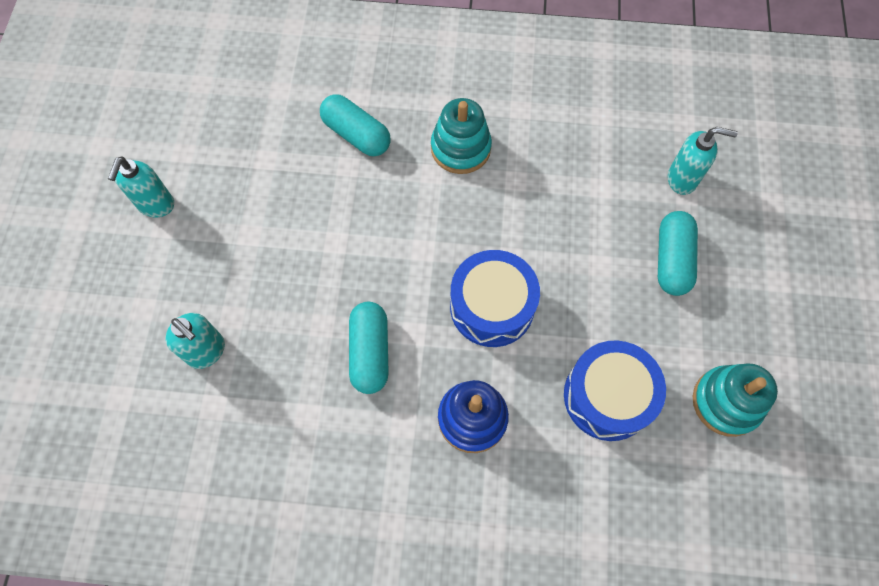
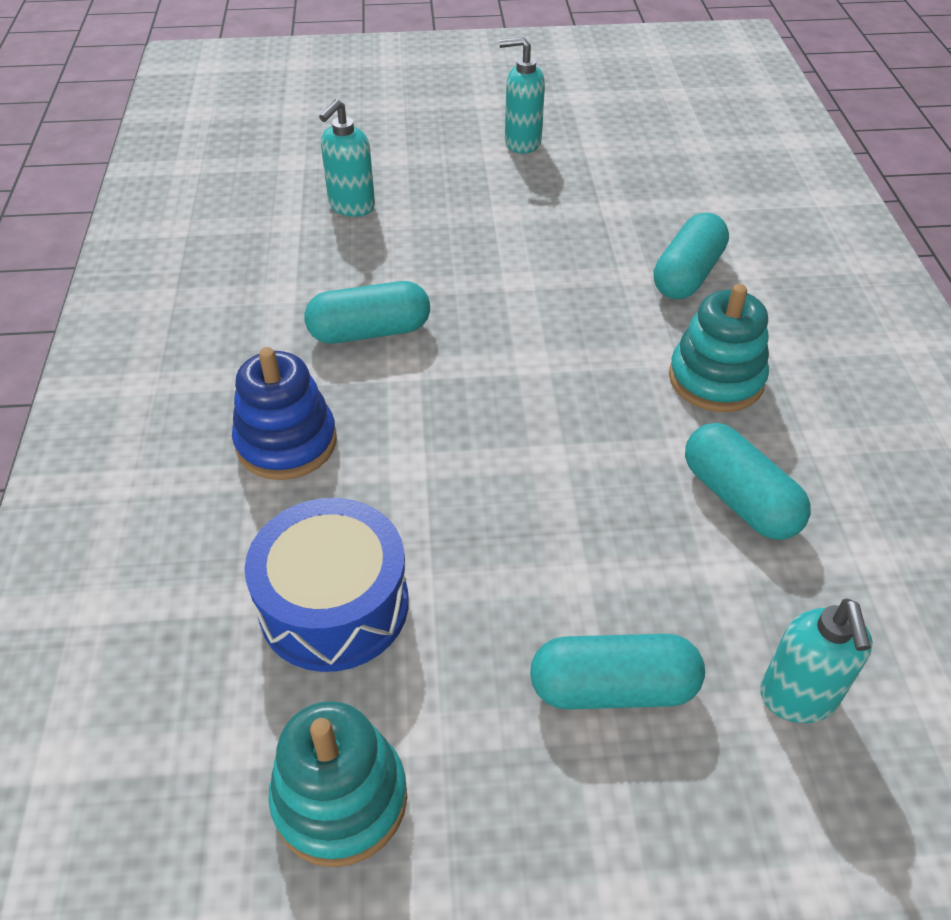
camera: 80 degrees right, 20 degrees down
blue drum [450,250,540,347] -> none
none -> turquoise capsule [685,423,811,540]

